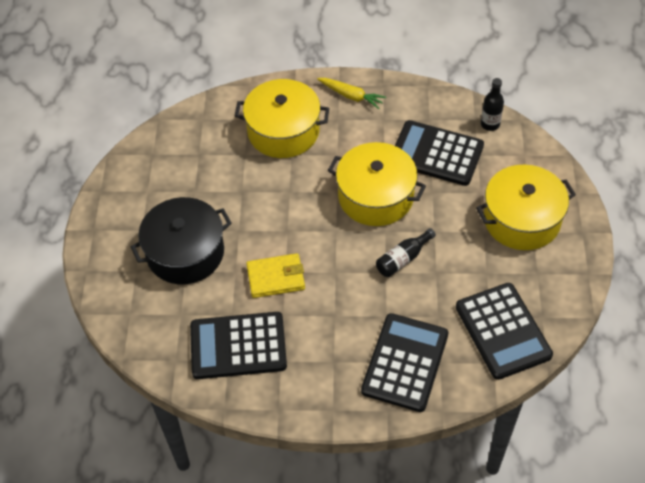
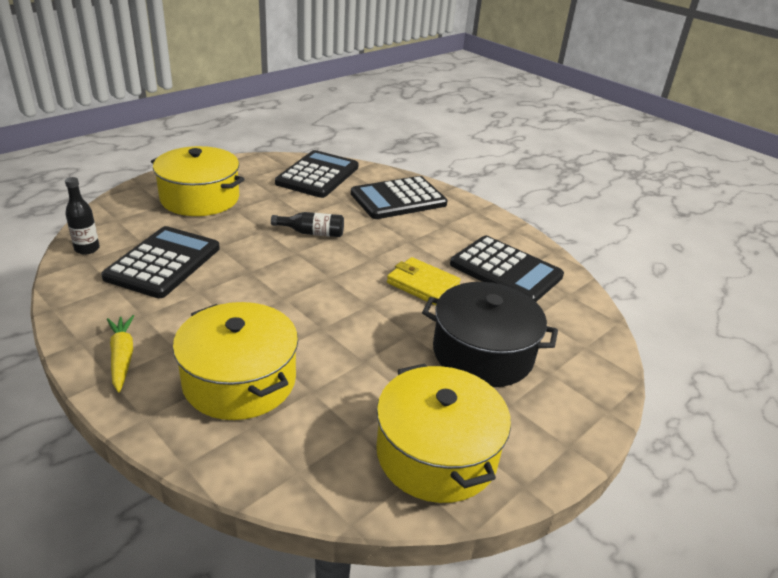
camera: 140 degrees left, 20 degrees down
yellow pot [328,142,426,226] -> yellow pot moved to [376,364,511,503]
black calculator [395,120,484,186] -> black calculator turned 135 degrees counterclockwise [101,226,220,298]

